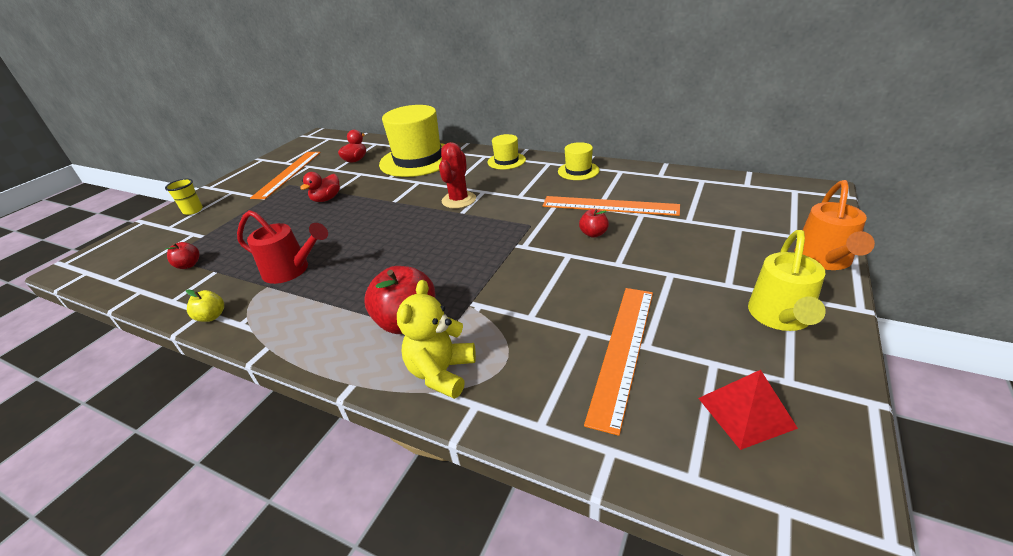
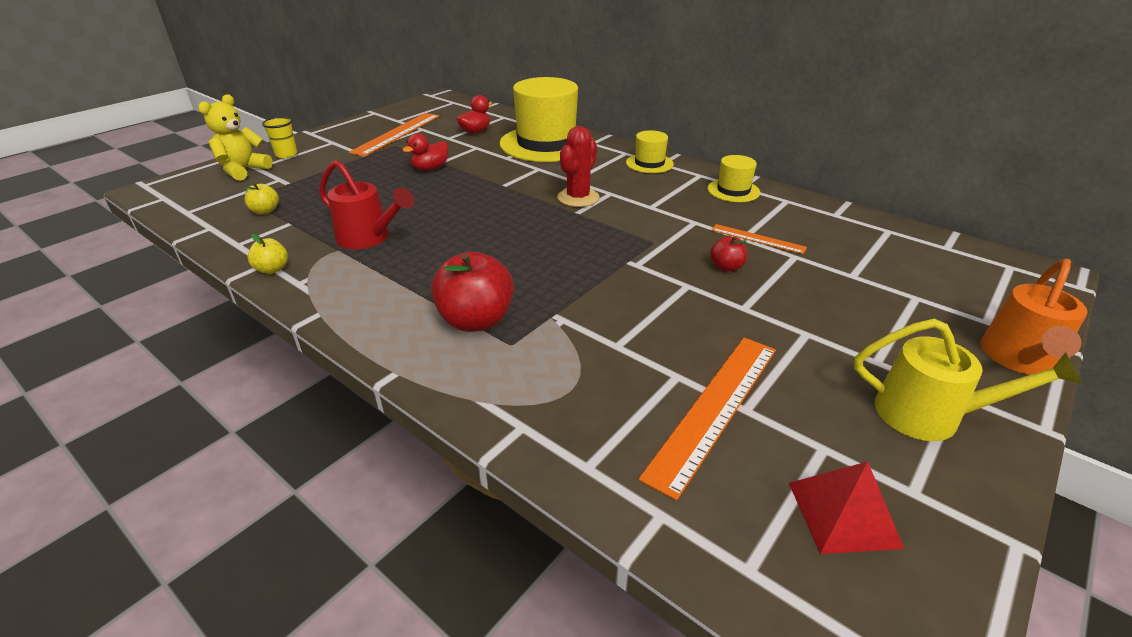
camera: 10 degrees right, 0 degrees up
red apple [165,242,199,269] -> yellow apple [244,183,279,214]
yellow teddy bear [397,280,476,399] -> yellow teddy bear moved to [198,94,273,181]
orange ruler [542,196,680,216] -> orange ruler [711,224,807,254], size x0.55
yellow watering can [748,230,826,331] -> yellow watering can turned 105 degrees counterclockwise [854,319,1082,441]

